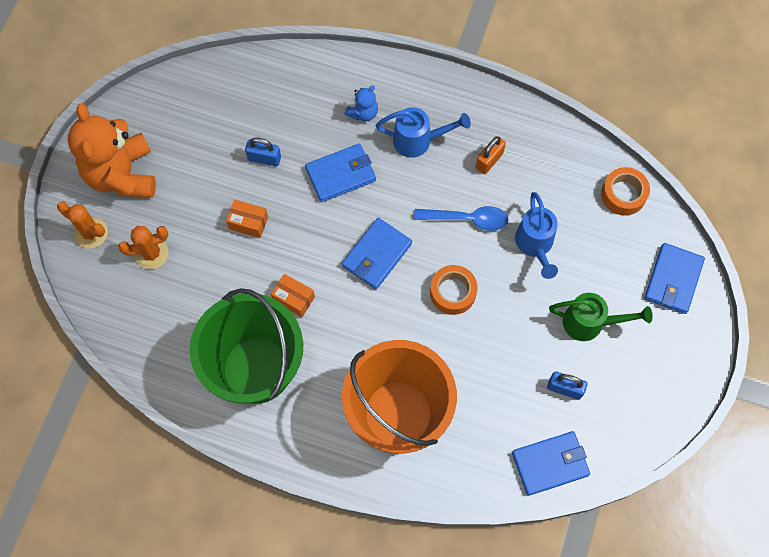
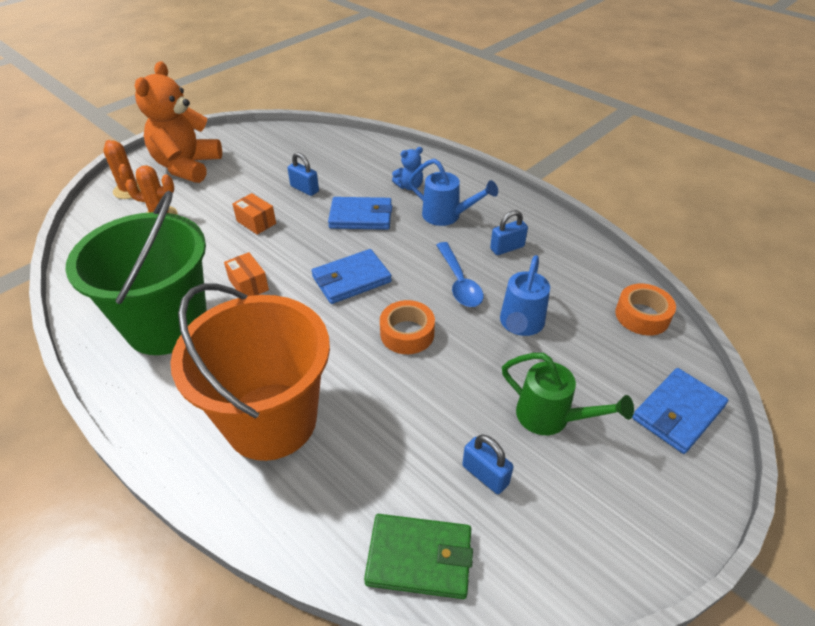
camera: 25 degrees right, 25 degrees down
blue spoon [414,206,508,231] -> blue spoon turned 45 degrees clockwise [436,242,483,307]
orange padlock [476,136,506,174] -> blue padlock [490,210,528,255]
blue wallet [512,431,590,496] -> green wallet [364,514,473,599]

